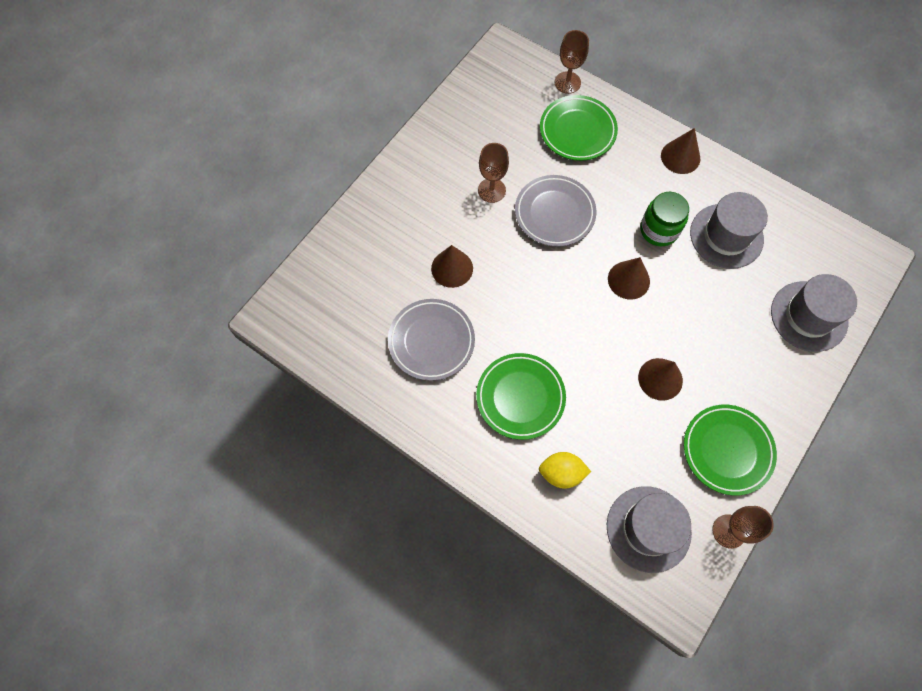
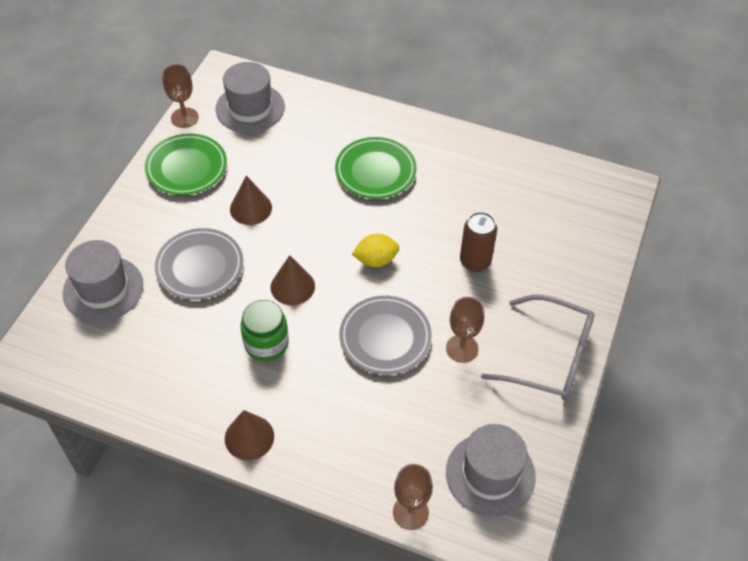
camera: 165 degrees right, 15 degrees down
grey plate [388,299,475,381] -> grey plate moved to [155,228,243,300]
brown cone [431,245,473,288] -> brown can [460,212,497,272]
yellow lemon [539,452,591,489] -> yellow lemon moved to [352,234,400,267]
green plate [540,95,618,161] -> none
grey hat [690,192,768,269] -> grey hat moved to [446,424,536,517]
none -> grey glasses [481,295,595,400]

